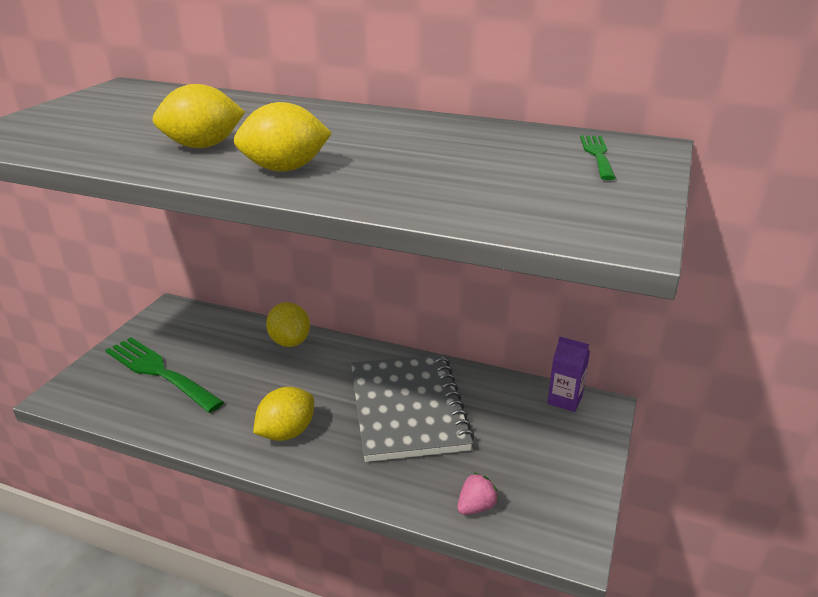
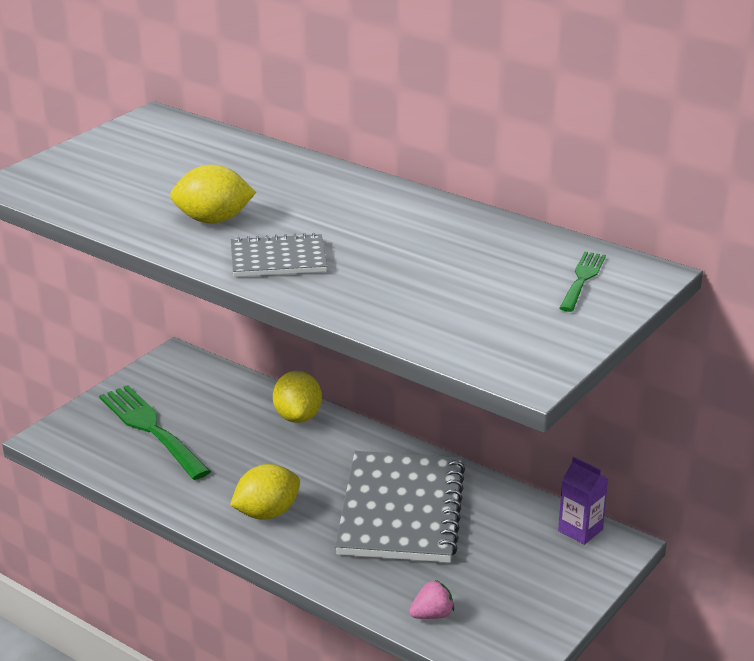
camera: 15 degrees right, 0 degrees up
yellow lemon [234,102,332,172] -> grey notebook [231,233,327,277]

